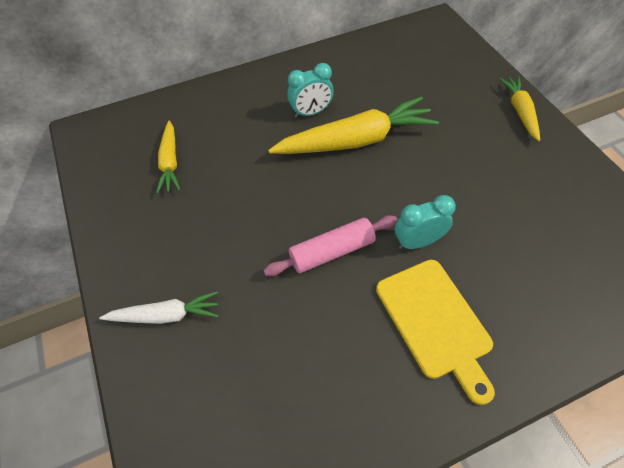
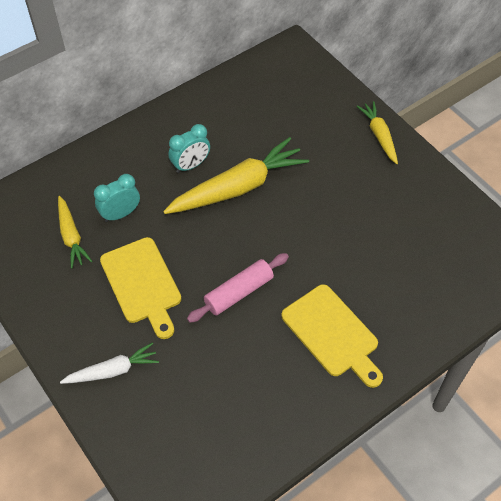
camera: 15 degrees left, 0 degrees up
turquoise clock [395,195,456,249] -> turquoise clock moved to [94,174,140,222]
none -> yellow cutting board [100,237,182,339]

